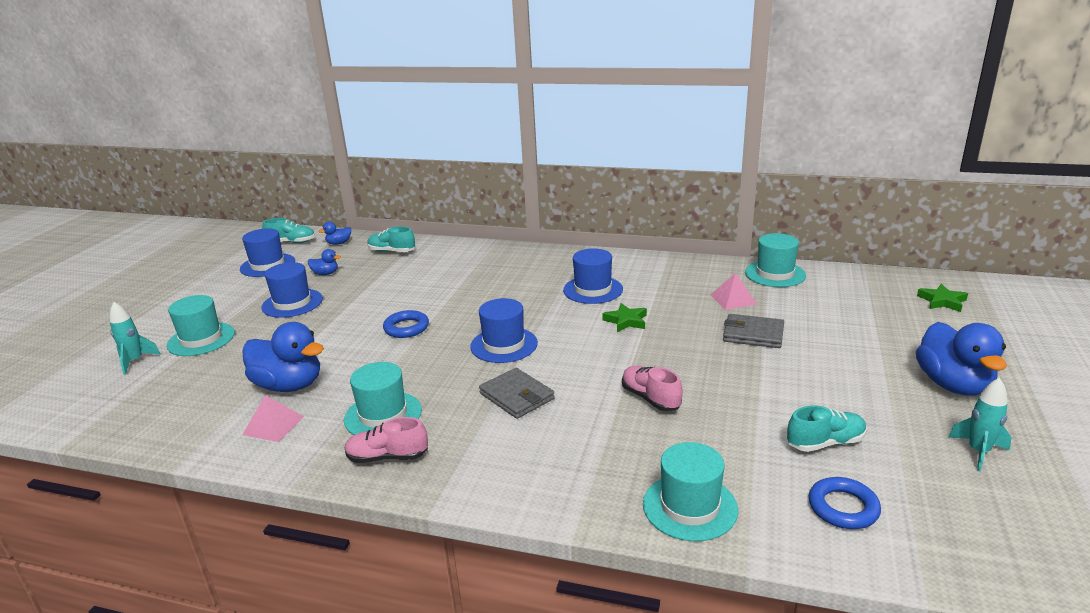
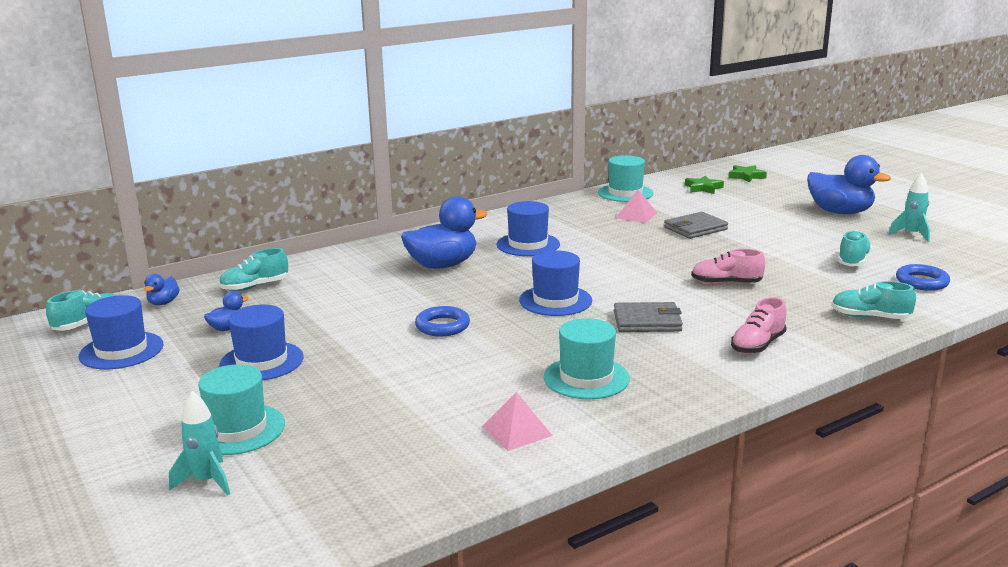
camera: 50 degrees left, 5 degrees down
blue duck [242,322,324,392] -> blue duck moved to [401,196,488,269]
pink shoe [345,417,428,463] -> pink shoe moved to [731,297,787,354]
green star [602,303,647,332] -> green star moved to [685,176,724,194]
turquoise hat [643,442,738,541] -> turquoise shoe [831,281,916,319]

